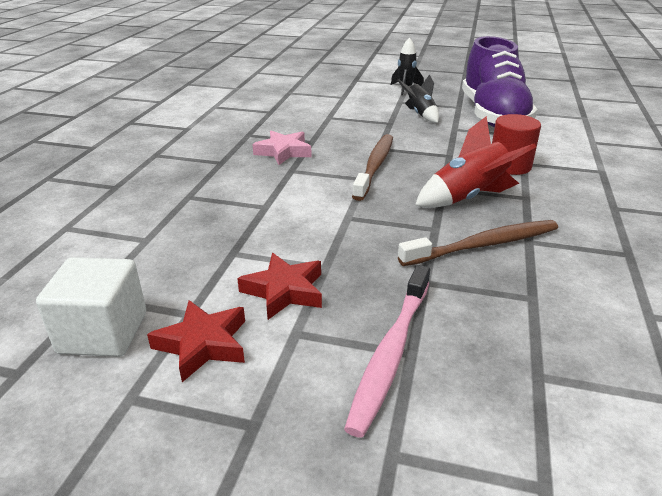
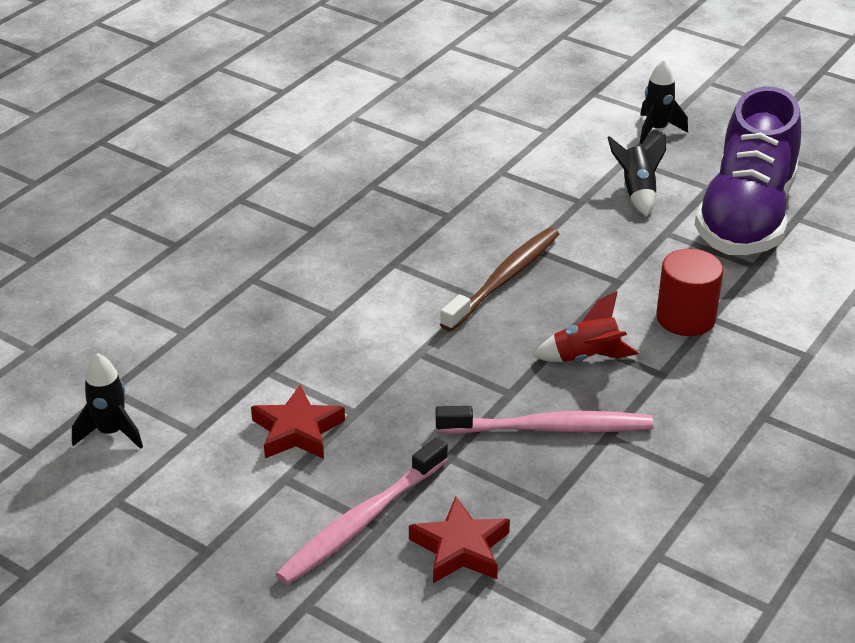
camera: 20 degrees right, 5 degrees up
white cube [36,257,146,357] -> black rocket [72,353,143,449]
red star [147,300,245,382] -> red star moved to [409,497,510,583]
pink star [252,131,312,165] -> none
brown toothbrush [398,220,558,266] -> pink toothbrush [436,406,654,434]
red rocket [415,116,536,208] -> red rocket [534,291,639,362], size x0.66

